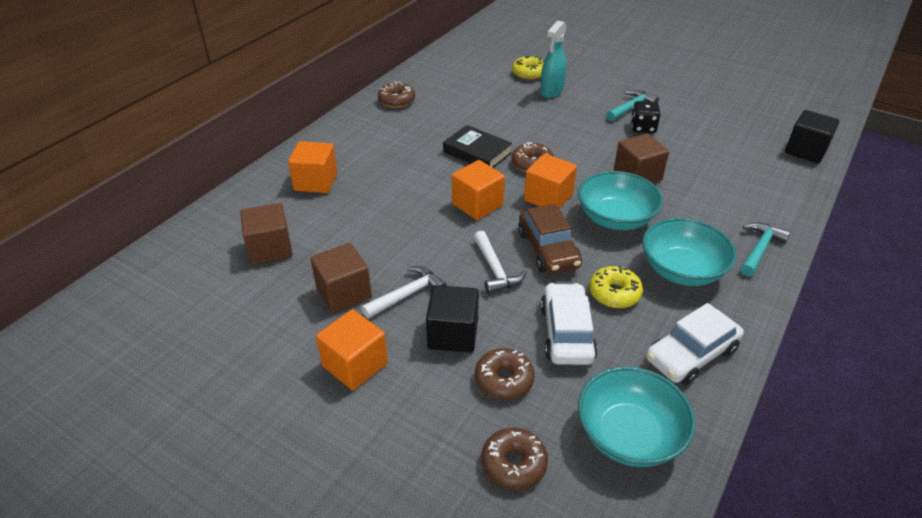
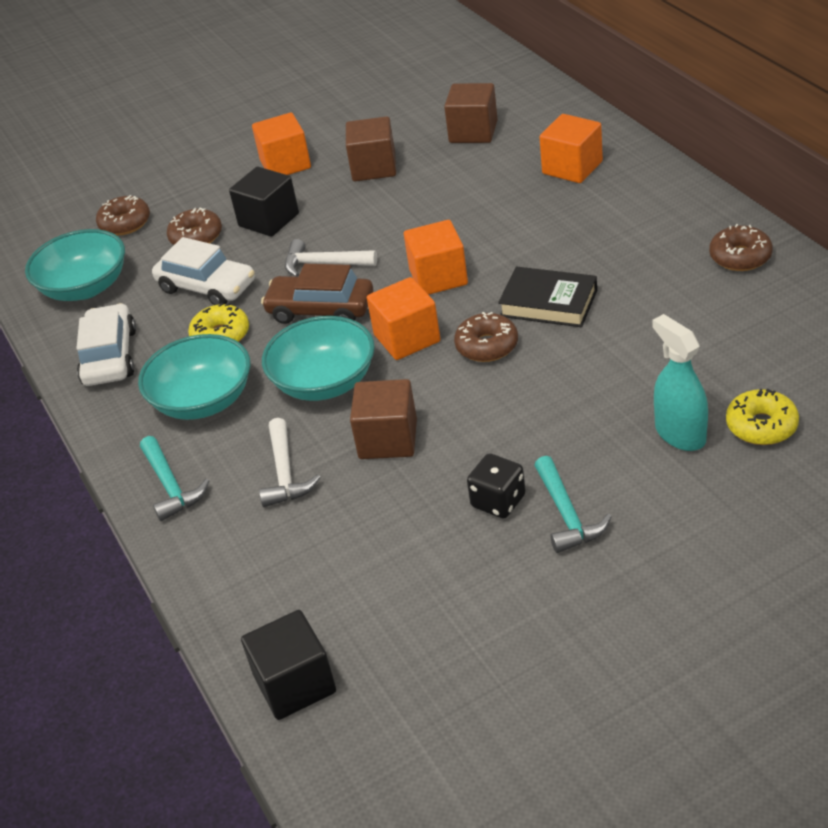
camera: 125 degrees right, 0 degrees up
white hammer [361,266,447,319] -> white hammer moved to [259,418,321,507]
black book [443,125,512,168] -> black book turned 45 degrees clockwise [498,266,597,327]

